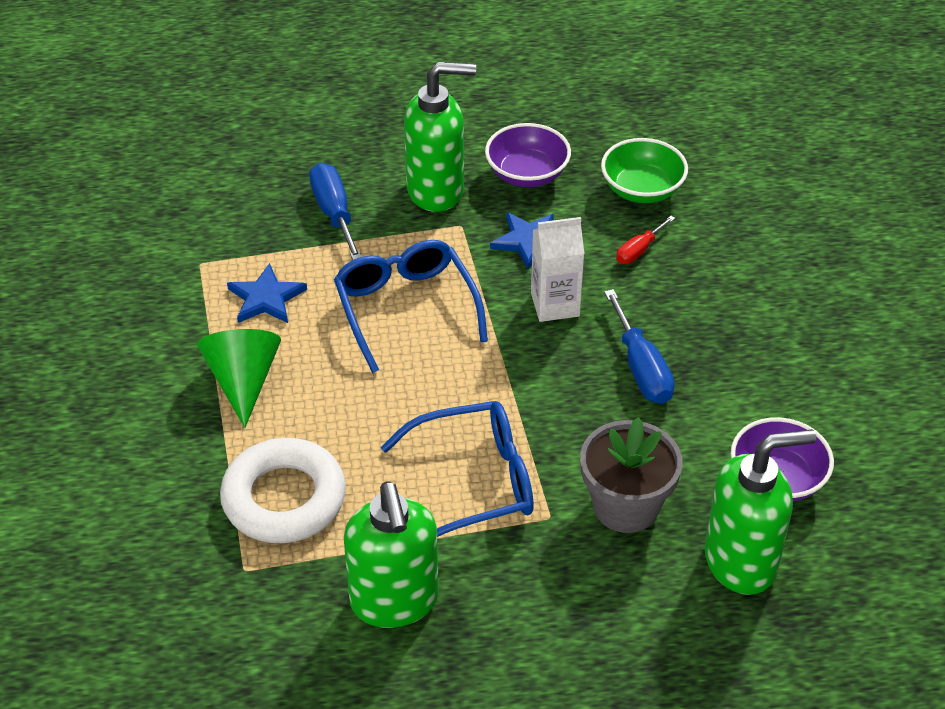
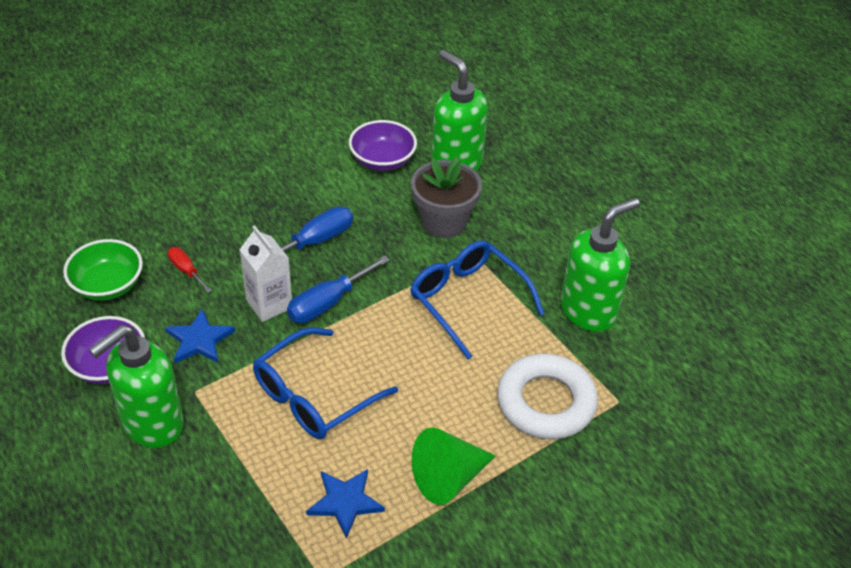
camera: 115 degrees left, 0 degrees up
blue screwdriver [309,163,362,260] -> blue screwdriver moved to [287,255,390,323]
green soap dispenser [404,62,476,212] -> green soap dispenser turned 105 degrees counterclockwise [89,325,184,448]
red screwdriver [616,216,675,264] -> red screwdriver turned 150 degrees counterclockwise [168,247,212,293]

